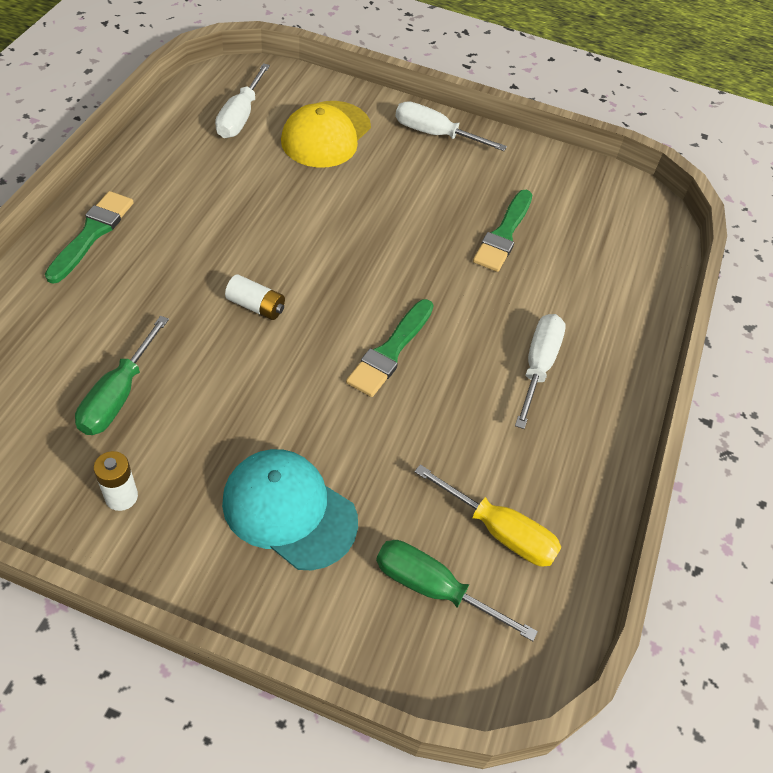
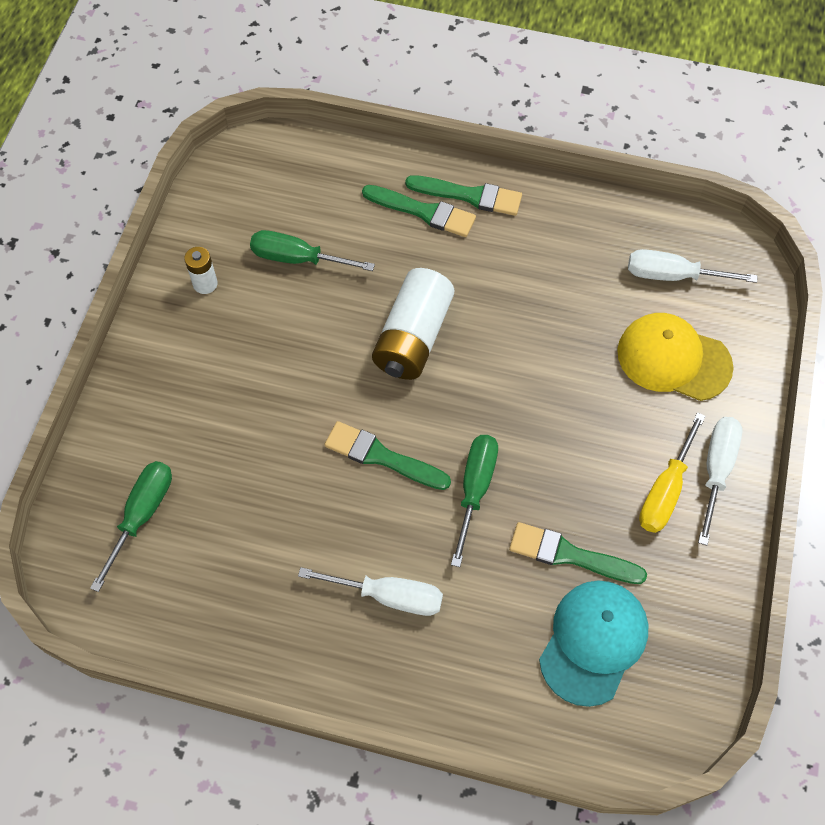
camera: 90 degrees right, 10 degrees up
turquoise cap [222,449,358,570] -> turquoise cap moved to [539,581,648,707]
white battery [225,274,285,320] -> white battery [372,268,454,380], size x2.02
yellow screwdriver [414,464,562,567] -> yellow screwdriver moved to [639,412,706,533]
none -> green brush [362,185,476,237]
none -> green screwdriver [451,435,498,567]

